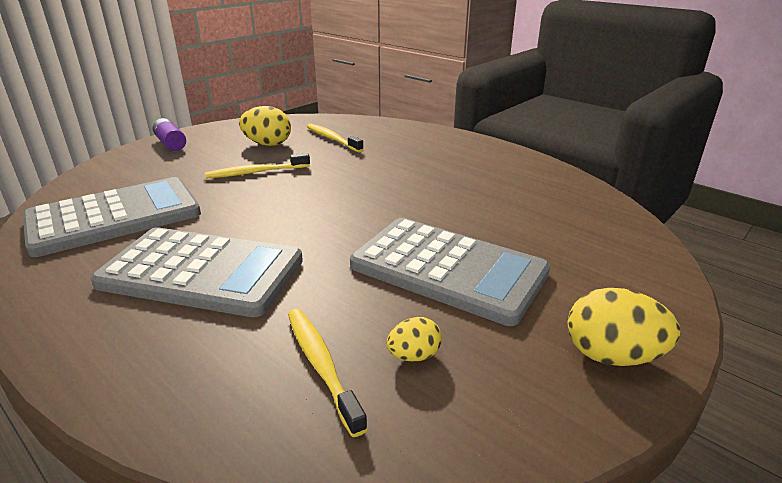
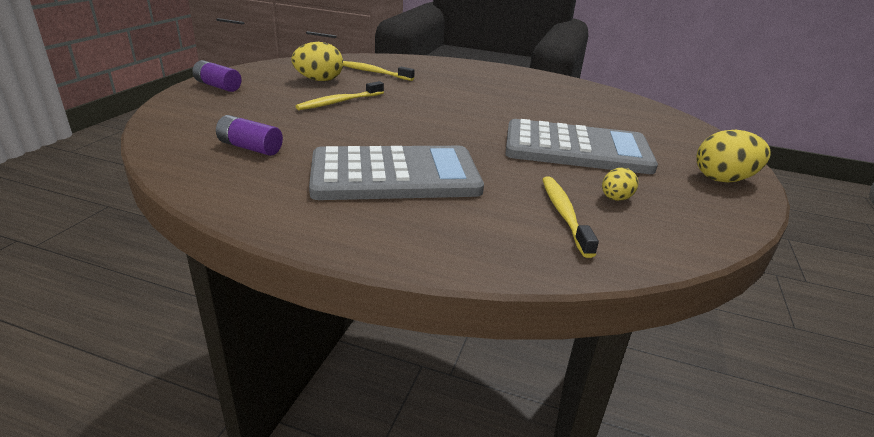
camera: 25 degrees left, 0 degrees up
grey calculator [23,177,201,257] -> purple battery [216,115,283,156]
yellow toothbrush [288,309,368,437] -> yellow toothbrush turned 45 degrees clockwise [542,176,599,258]

